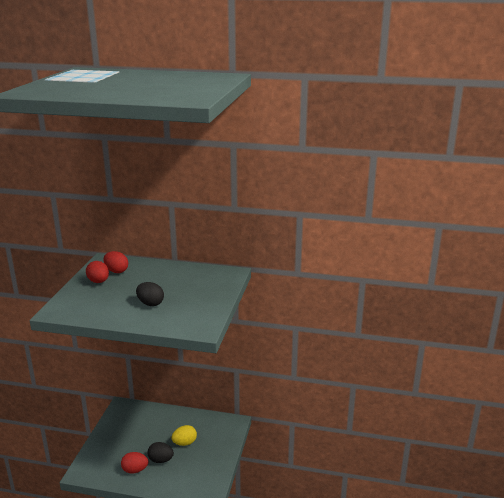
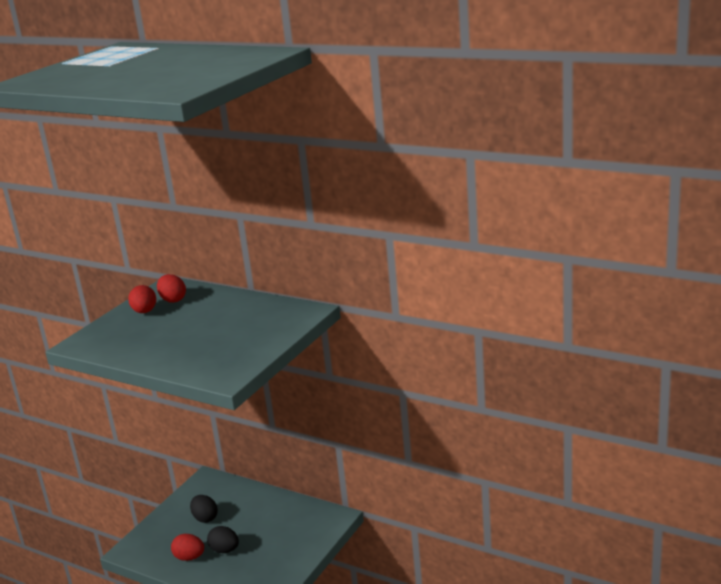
camera: 20 degrees right, 0 degrees up
black egg [136,282,164,306] -> black egg moved to [190,495,218,523]
yellow egg [171,425,197,446] -> none

